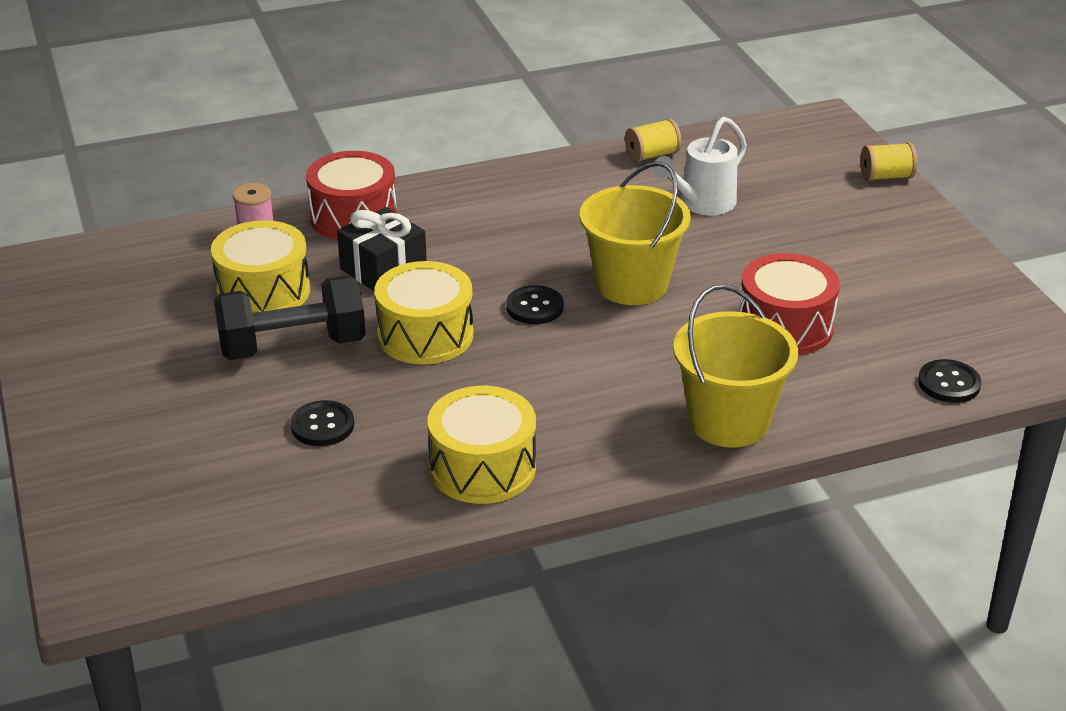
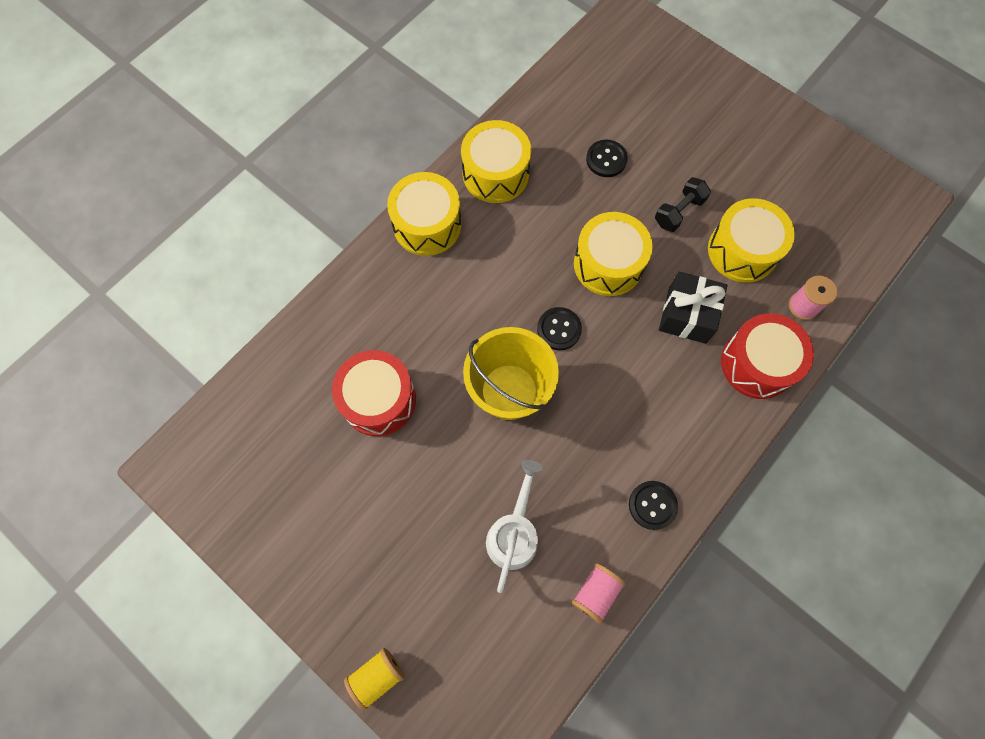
camera: 150 degrees right, 35 degrees up
black dumbbell [214,275,366,360] -> black dumbbell [655,177,711,232], size x0.56
yellow spool [625,119,682,162] -> pink spool [572,563,626,624]
yellow bucket [673,284,798,448] -> none
black button [918,359,981,403] -> black button moved to [629,481,678,530]
none -> yellow drum [387,172,461,256]

